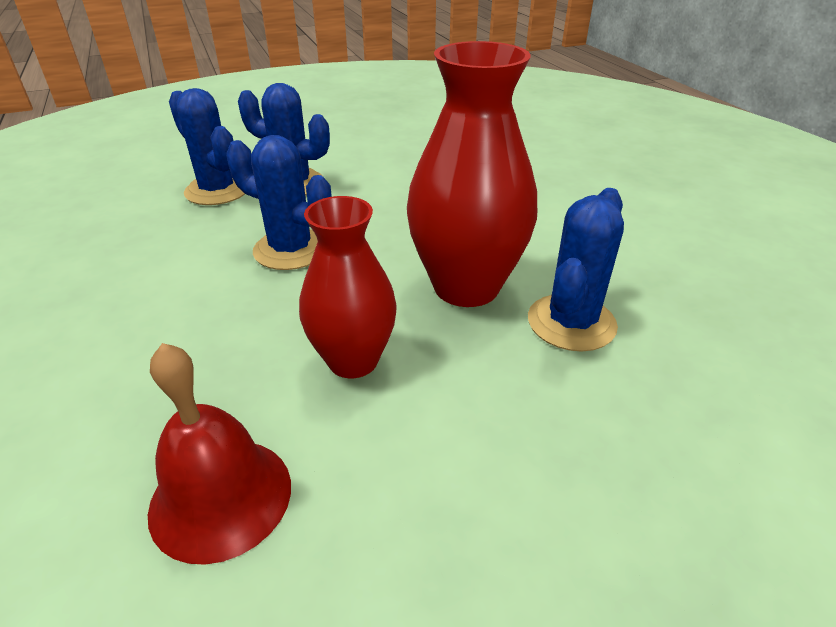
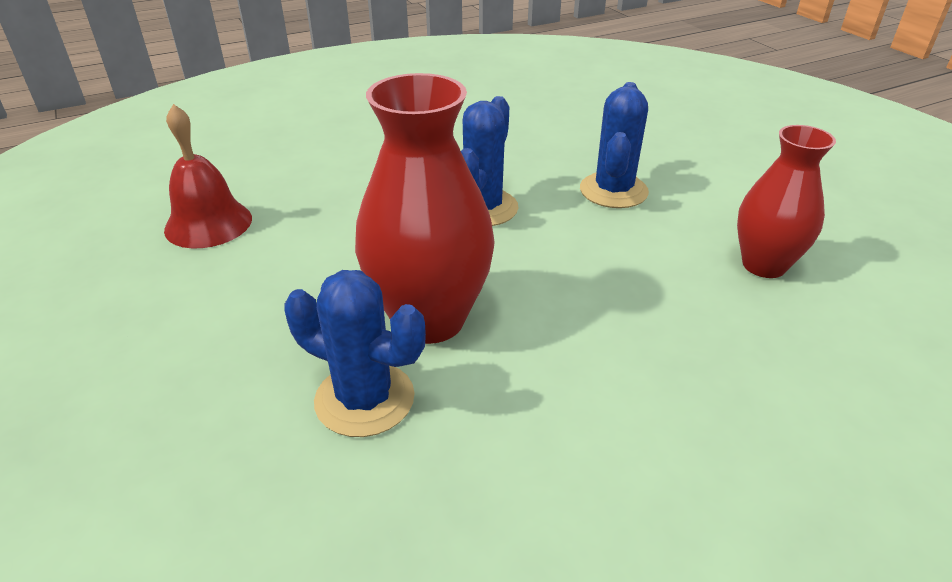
camera: 85 degrees right, 0 degrees up
blue cactus [169,88,245,205] -> none
red vase [299,196,397,378] -> red vase moved to [737,125,836,278]

